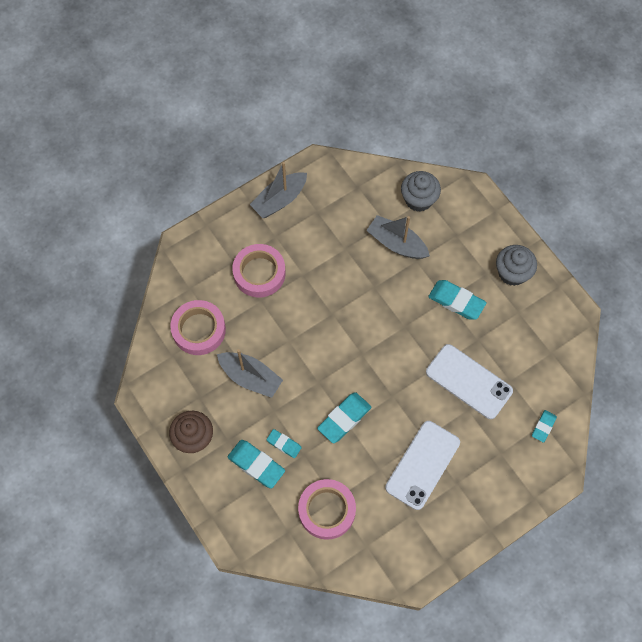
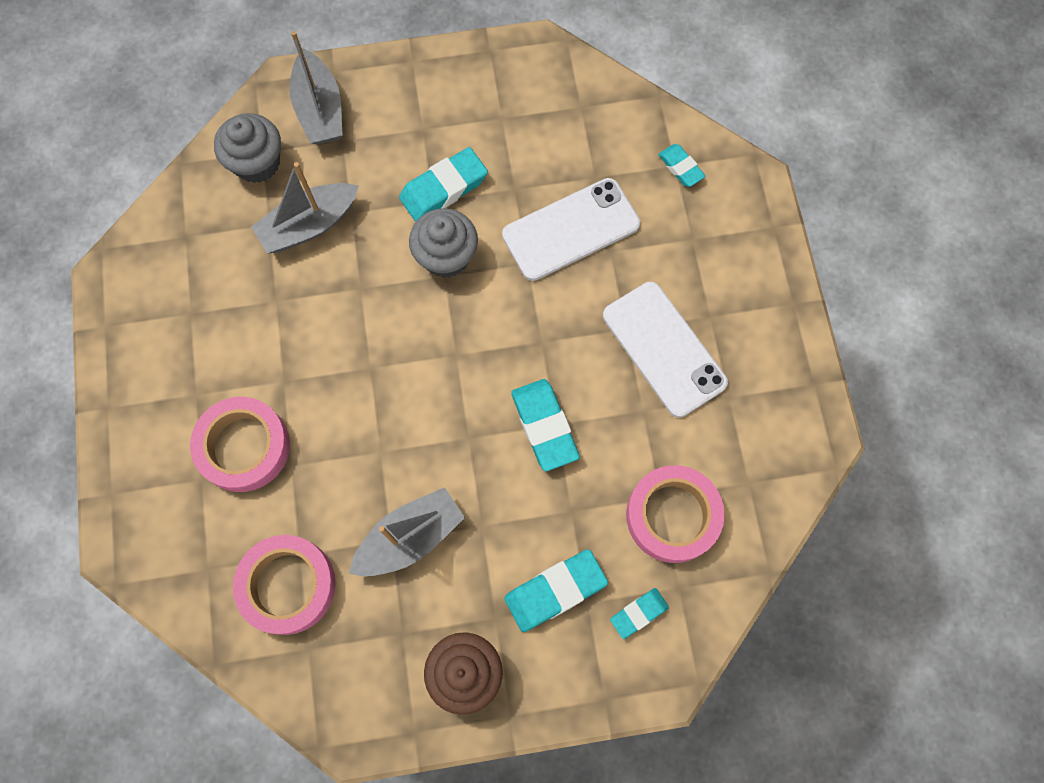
camera: 65 degrees left, 5 degrees up
grey boat [250,162,307,218] -> grey boat moved to [289,31,343,144]
turquoise eraser [266,429,302,458] -> turquoise eraser moved to [610,588,669,639]
grey cupcake [496,245,537,286] -> grey cupcake moved to [409,208,478,278]

